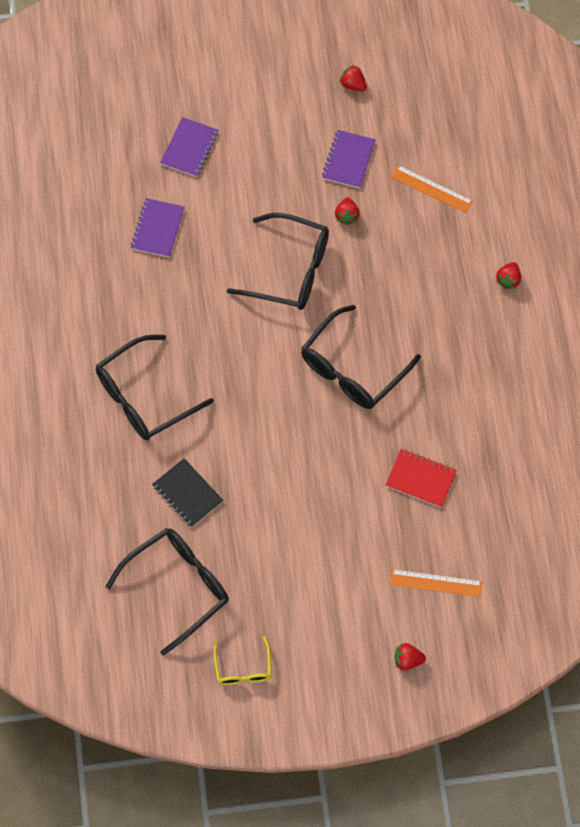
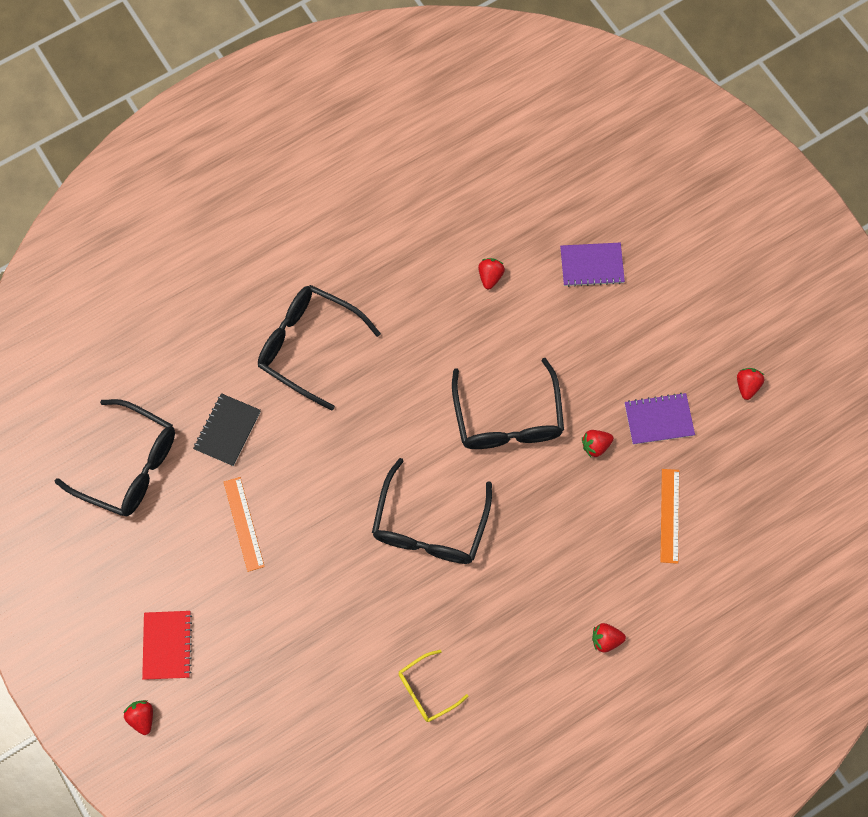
camera: 65 degrees right, 5 degrees up
purple notebook [131,198,185,258] -> red strawberry [478,258,505,289]
yellow glasses [213,636,271,685] -> yellow glasses moved to [398,650,468,722]
black glasses [301,305,421,409] -> black glasses turned 90 degrees counterclockwise [372,458,492,564]
red notebook [386,449,457,508] -> red notebook moved to [142,611,192,680]
orange ruler [390,569,482,597] -> orange ruler moved to [224,477,265,572]

